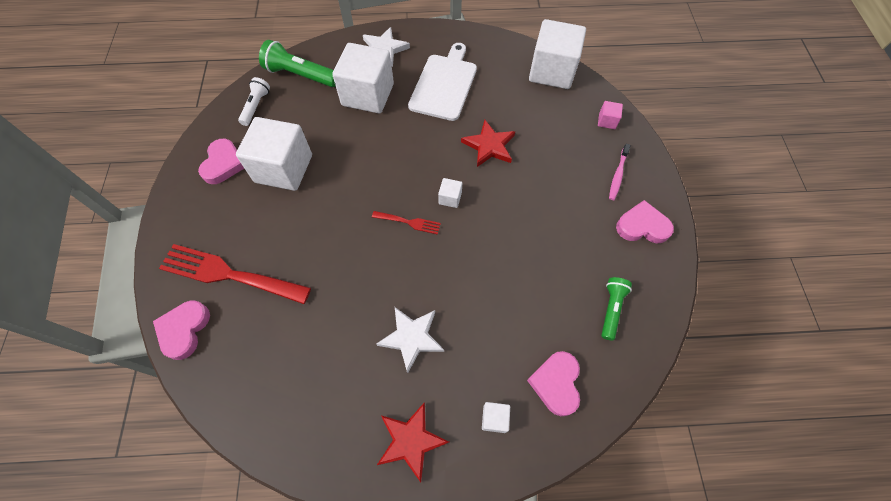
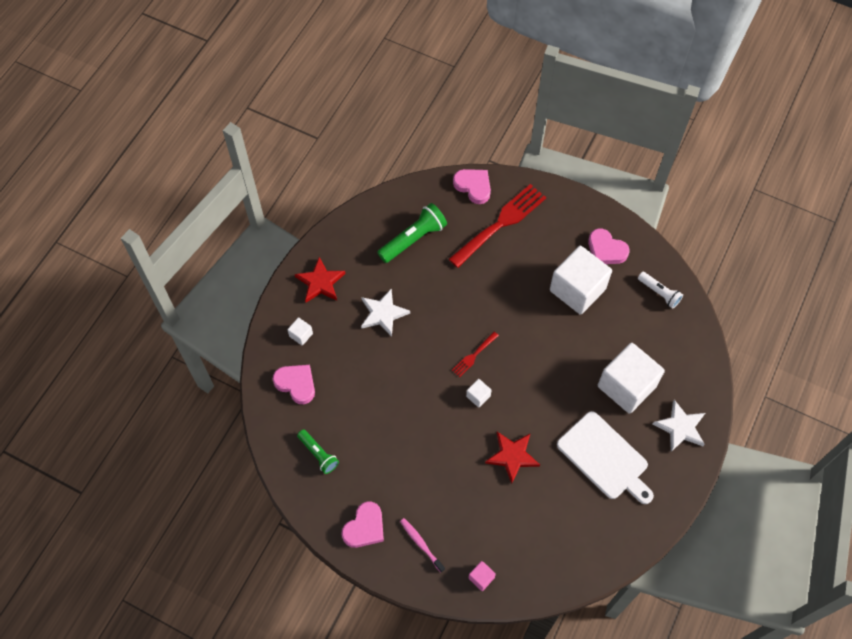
camera: 120 degrees right, 0 degrees up
green flashlight [259,40,335,87] -> green flashlight moved to [377,203,447,263]
white cube [529,19,586,89] -> none

